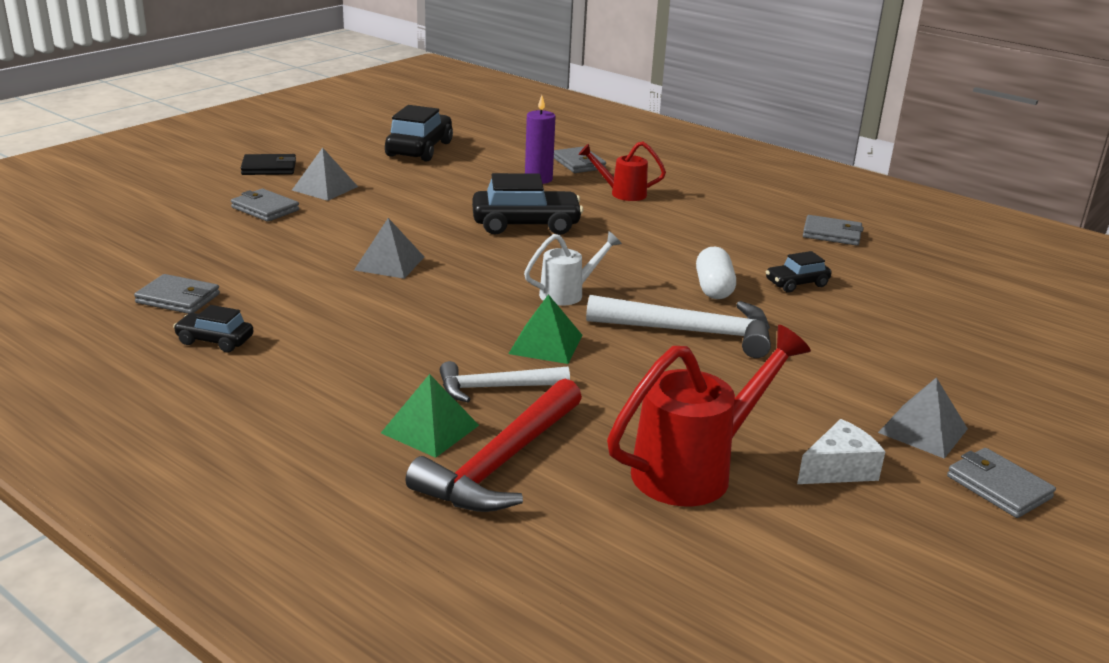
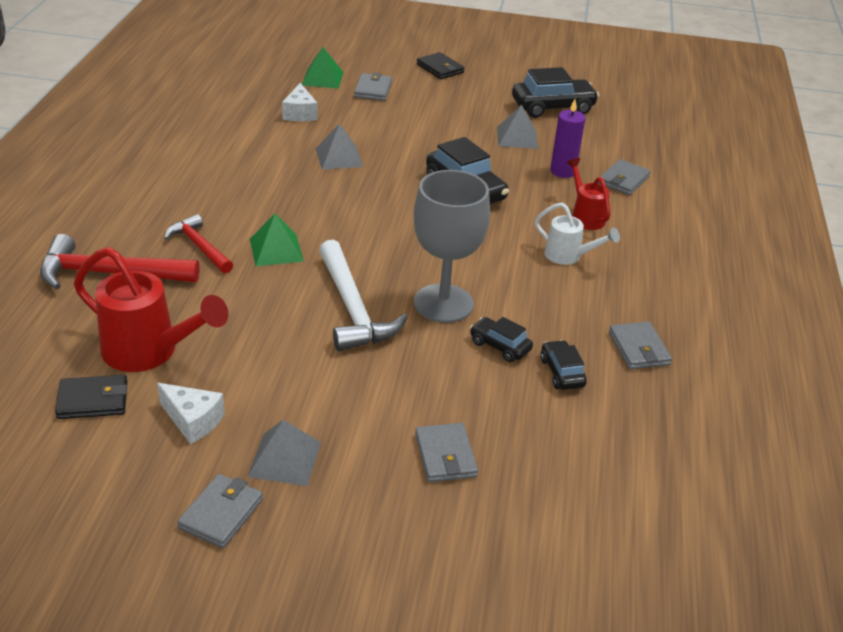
camera: 60 degrees right, 10 degrees up
grey wallet [134,274,220,314] -> grey wallet moved to [415,423,478,482]
black car [173,305,253,352] -> black car moved to [540,340,587,390]
grey pyramid [292,148,358,201] -> grey pyramid moved to [497,105,538,149]
green pyramid [381,374,479,458] -> green pyramid moved to [302,47,344,89]
white hammer [440,361,570,402] -> red hammer [164,214,233,274]
white watering can [524,231,622,306] -> white watering can moved to [535,203,620,265]
white capsule [696,246,736,299] -> grey goblet [414,170,490,323]
none -> black wallet [55,375,128,419]
none -> white cheese [282,83,318,121]

